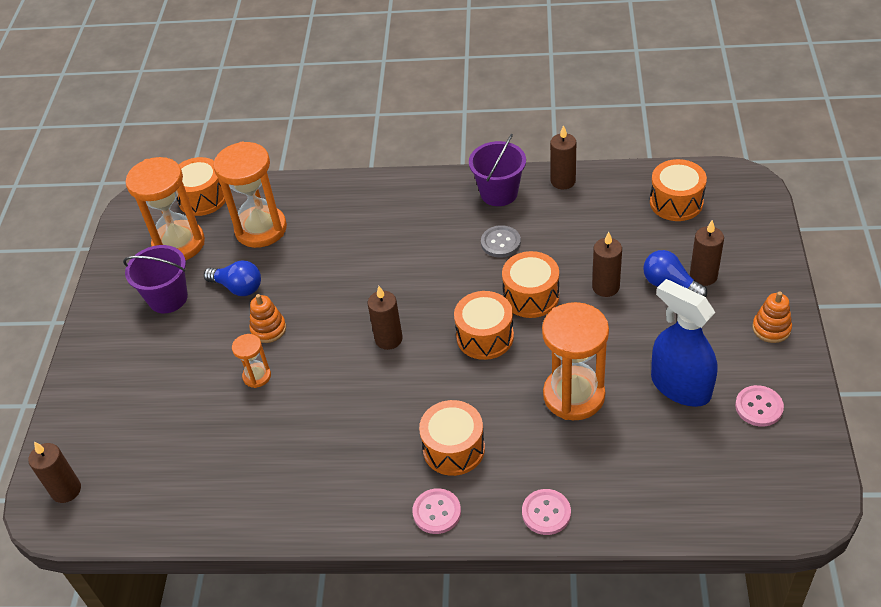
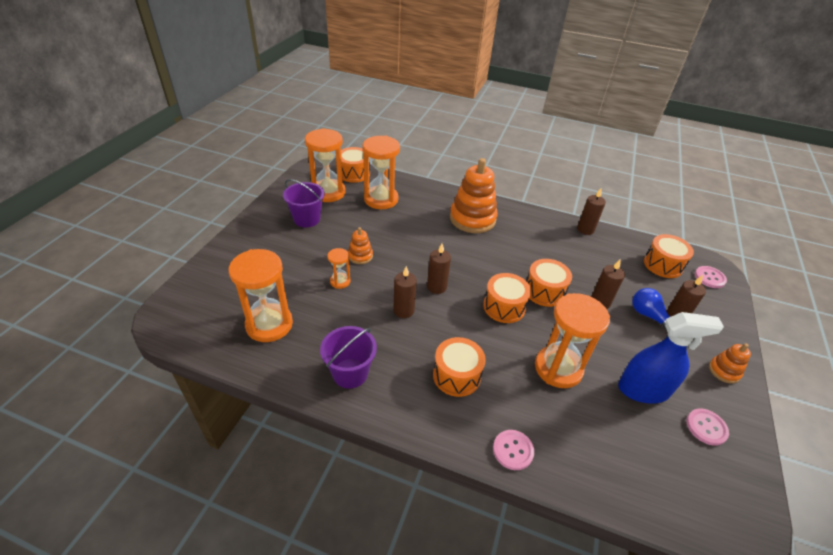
camera: 10 degrees right, 5 degrees down
brown candle [28,441,81,503] -> brown candle moved to [393,266,417,318]
blue light bulb [204,260,261,296] -> none
pink button [412,488,461,534] -> pink button moved to [695,266,727,288]
purple bucket [469,134,526,206] -> purple bucket moved to [320,326,377,389]
grey button [481,225,521,257] -> none
blue spray bottle [651,279,717,407] -> blue spray bottle turned 120 degrees clockwise [618,312,724,403]
none -> orange hourglass [229,249,293,342]
none -> orange stacking toy [450,158,498,233]

